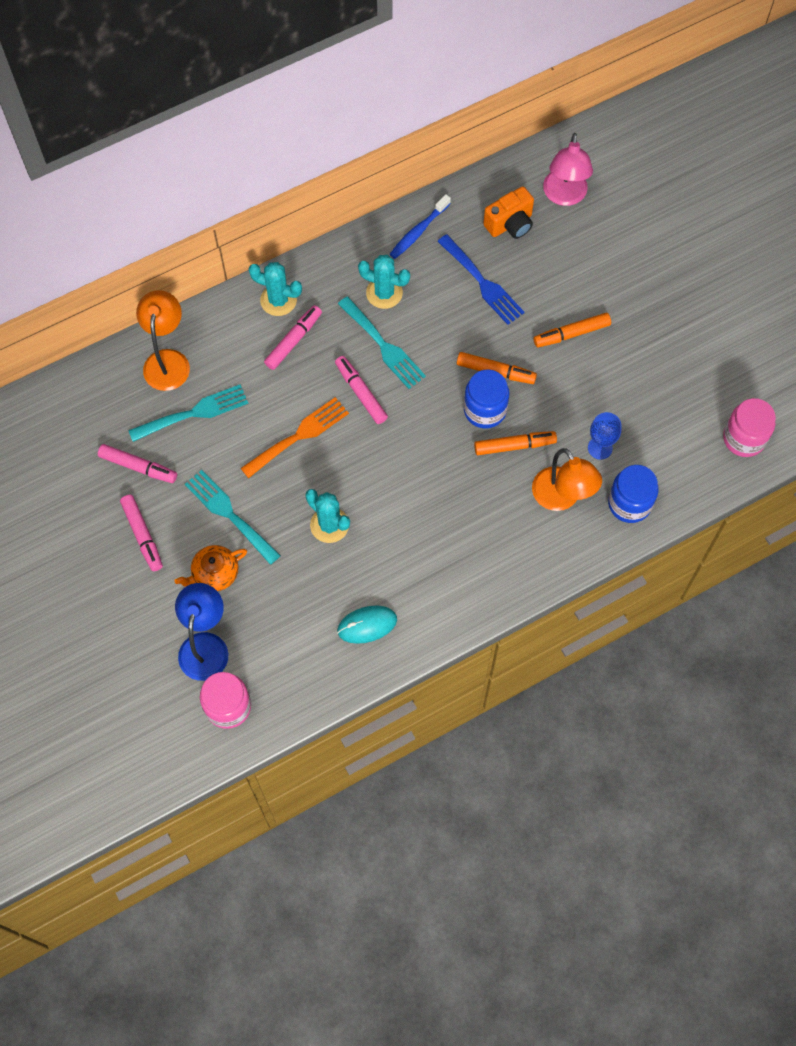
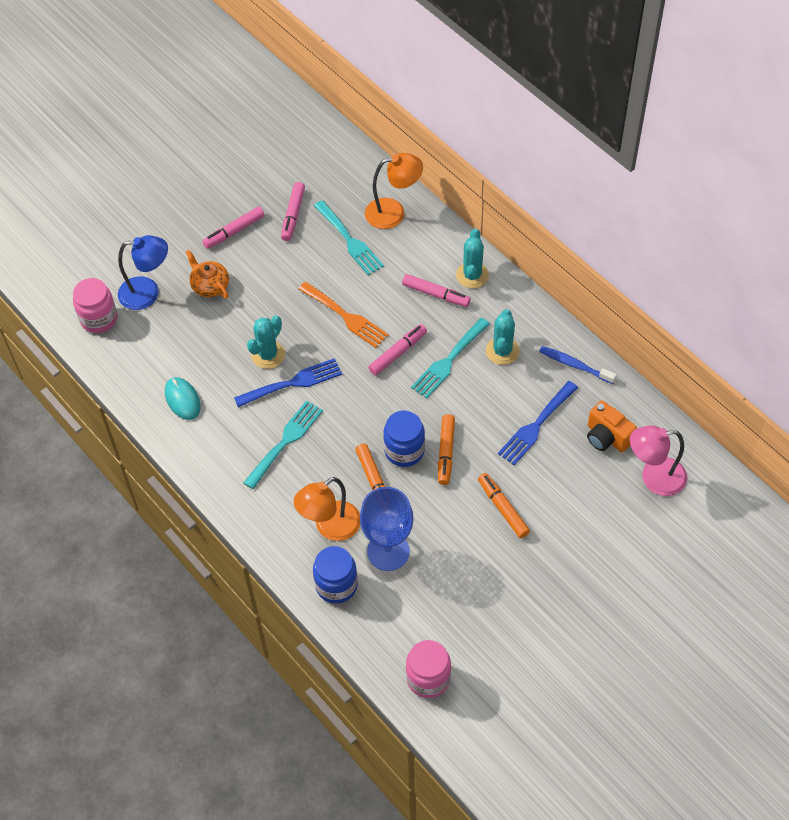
camera: 80 degrees right, 10 degrees down
turquoise fork [185,470,281,565] -> turquoise fork moved to [243,400,323,489]
blue goblet [588,412,622,460] -> blue goblet [360,487,414,571], size x1.78
none -> blue fork [234,358,342,407]

